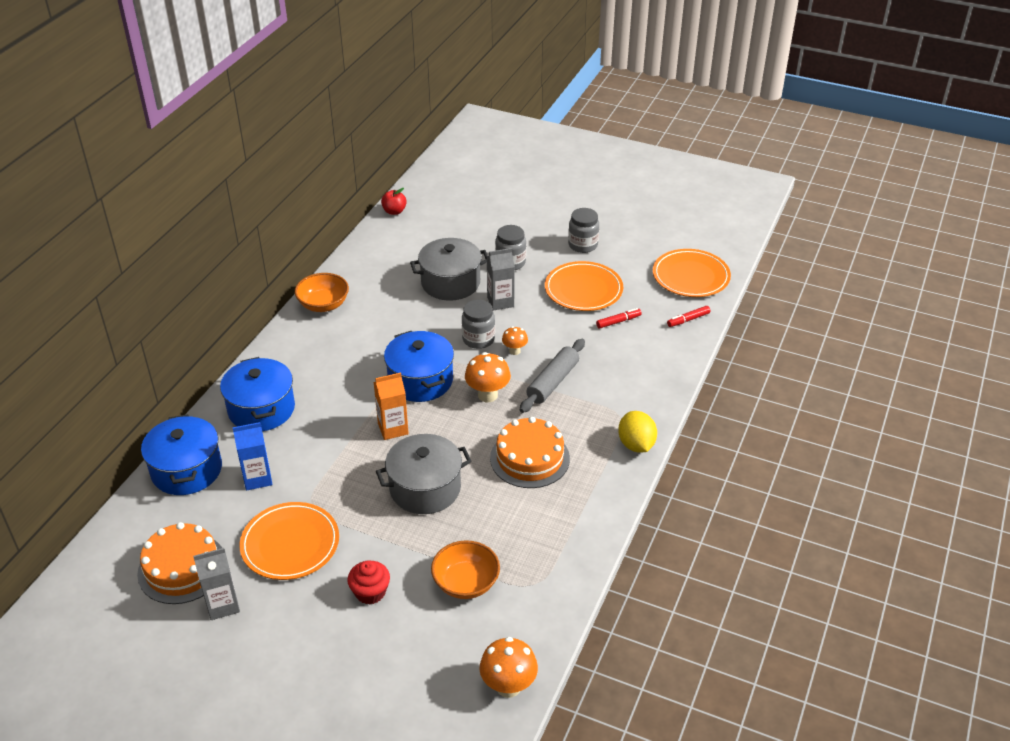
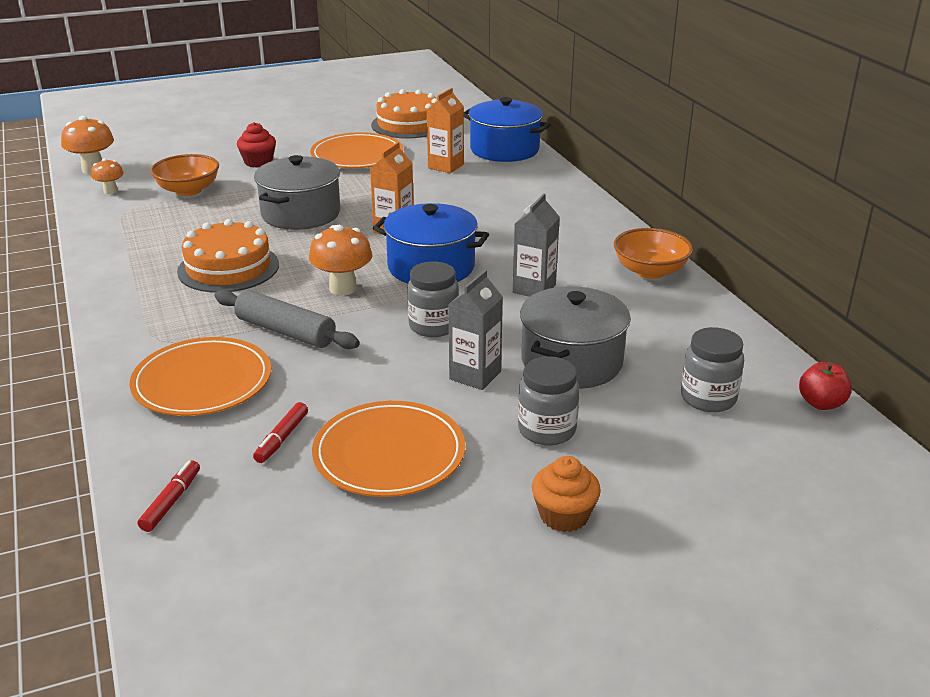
camera: 135 degrees right, 10 degrees down
grey carton [193,548,240,620] -> grey carton moved to [513,194,560,297]
blue pot [220,357,295,431] -> none
blue carton [233,422,273,490] -> orange carton [426,88,464,173]
orange mushroom [502,326,528,355] -> orange mushroom moved to [91,158,124,194]
grey rolling pin [520,339,585,413] -> grey rolling pin turned 45 degrees counterclockwise [214,290,360,349]
grey jar [568,208,599,253] -> grey jar moved to [681,327,744,412]
yellow lemon [618,411,657,453] -> none
orange plate [653,249,731,297] -> orange plate moved to [130,337,271,416]
none -> orange cupcake [532,456,601,532]

